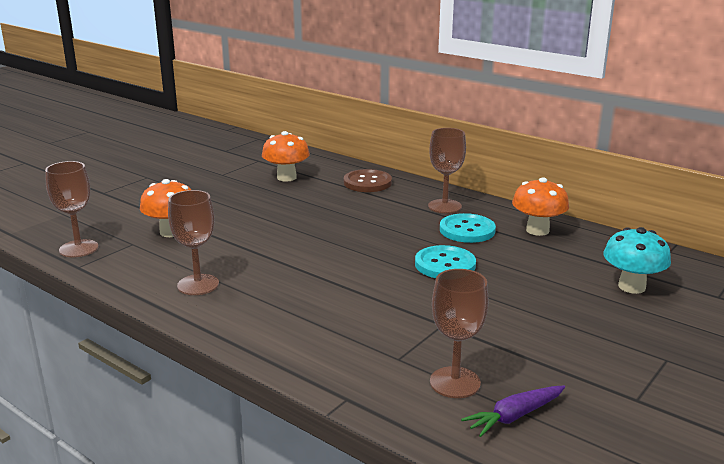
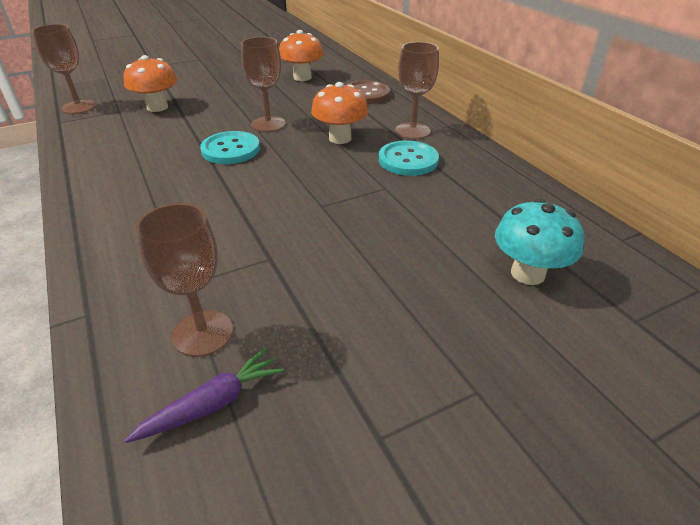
camera: 25 degrees right, 15 degrees up
brown goblet [168,190,219,295] -> brown goblet moved to [241,37,286,132]
turquoise button [415,245,476,278] -> turquoise button moved to [200,131,260,164]
purple carrot [461,386,565,437] -> purple carrot turned 150 degrees clockwise [125,348,284,443]
orange mushroom [512,177,569,236] -> orange mushroom moved to [311,82,368,144]

